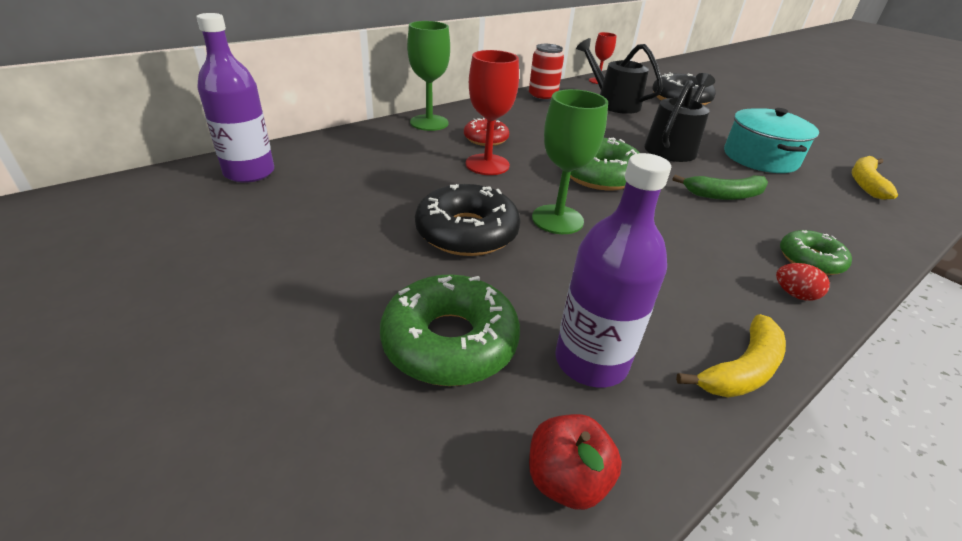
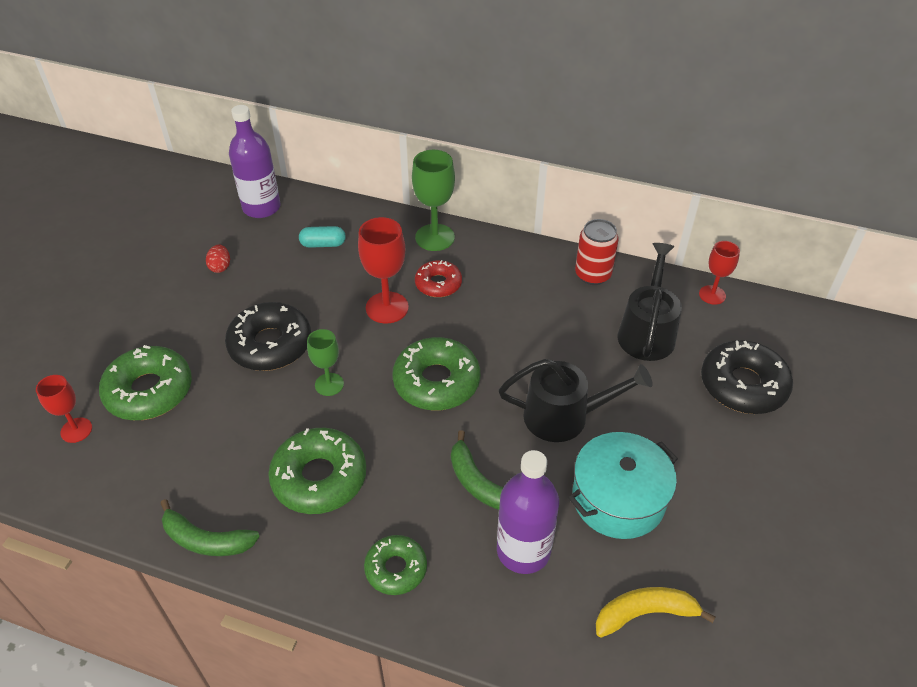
camera: 60 degrees right, 10 degrees up
red apple [529,414,622,510] -> none
green goblet [532,89,608,234] -> green goblet [307,329,344,396], size x0.62
purple bottle [555,153,671,388] -> purple bottle moved to [497,450,559,574]
yellow banana [676,314,786,398] -> green banana [160,499,260,556]
red egg [776,263,830,301] -> red egg moved to [206,245,230,273]
none -> red goblet [36,375,92,443]
none -> green donut [268,428,366,514]
none -> turquoise capsule [299,226,346,248]

